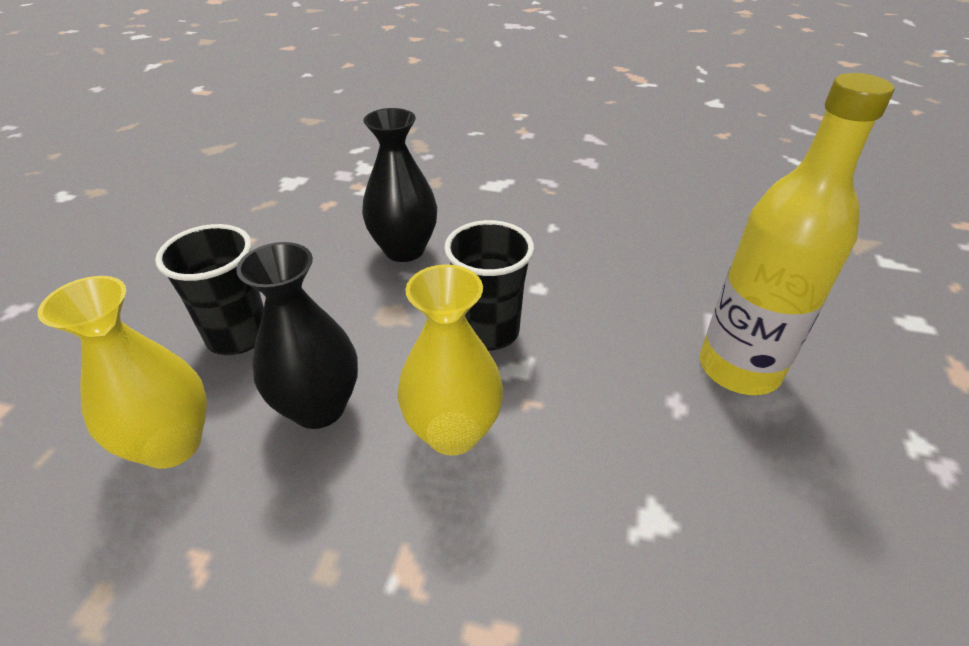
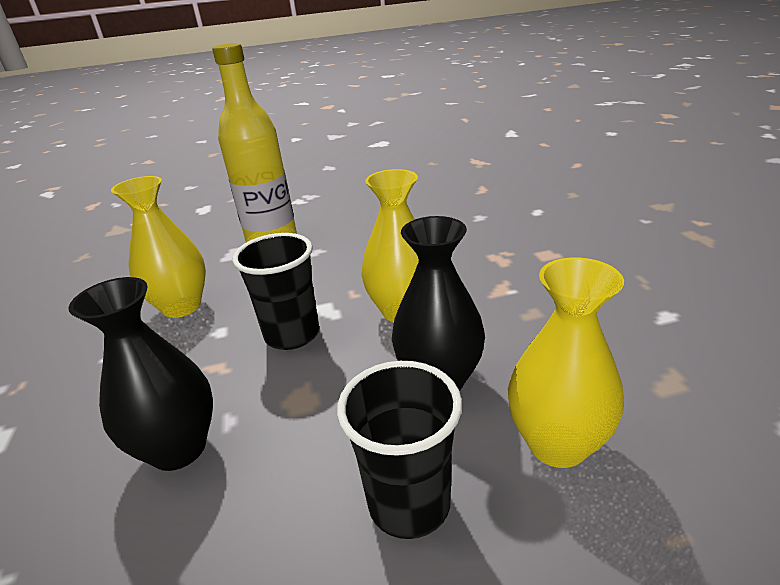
camera: 115 degrees left, 10 degrees down
none -> yellow vase [111,176,206,318]

